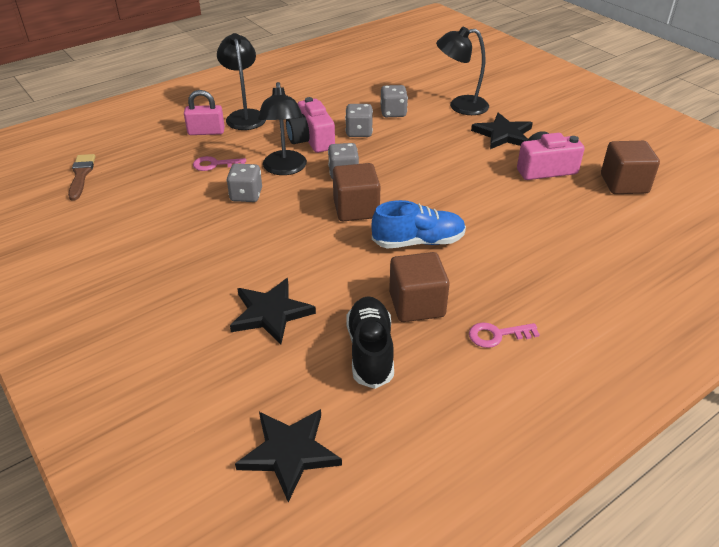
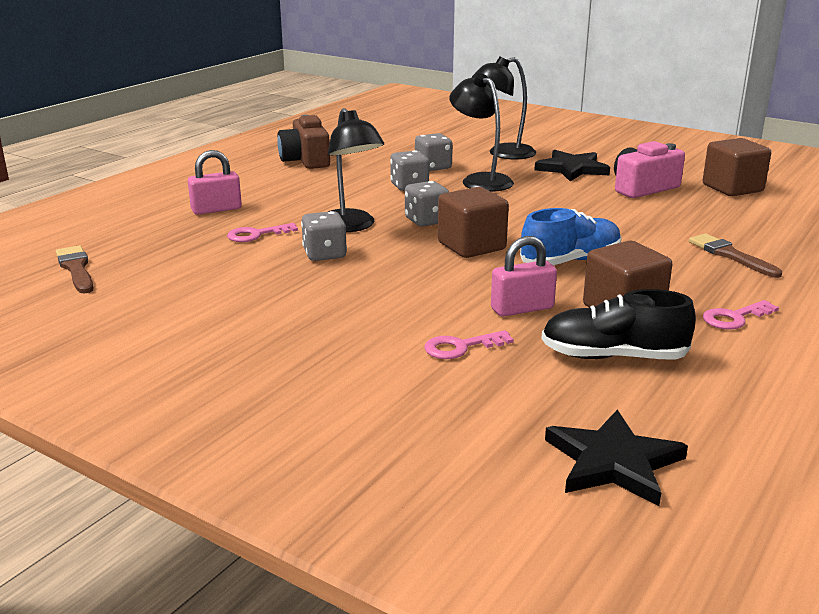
camera: 20 degrees left, 15 degrees down
black lamp [217,33,266,130] -> black lamp moved to [449,73,514,192]
black star [230,278,316,344] -> pink key [424,330,514,359]
pink camera [286,97,335,153] -> none
black shoe [346,296,394,389] -> black shoe turned 60 degrees counterclockwise [541,289,696,360]
none -> brown camera [277,115,330,169]
none -> pink padlock [491,236,557,317]
none -> brown brush [689,234,782,278]

